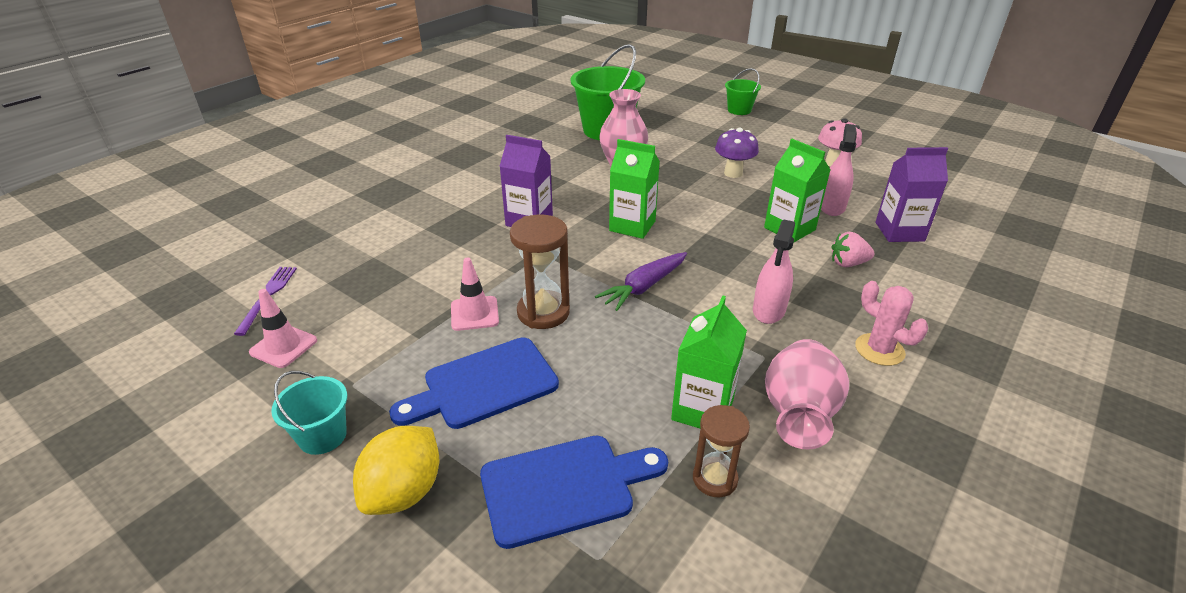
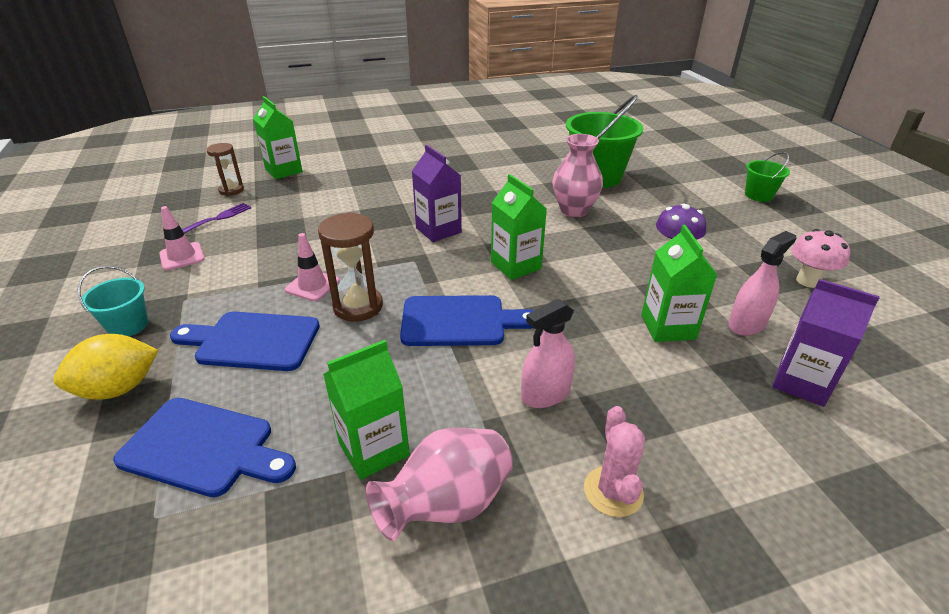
camera: 35 degrees right, 0 degrees up
purple carrot [595,252,687,311] -> blue cutting board [400,295,534,346]
brown hourglass [693,405,750,498] -> brown hourglass moved to [206,143,244,196]
pink strawberry [832,232,875,267] -> none
none -> green carton [253,96,303,179]

